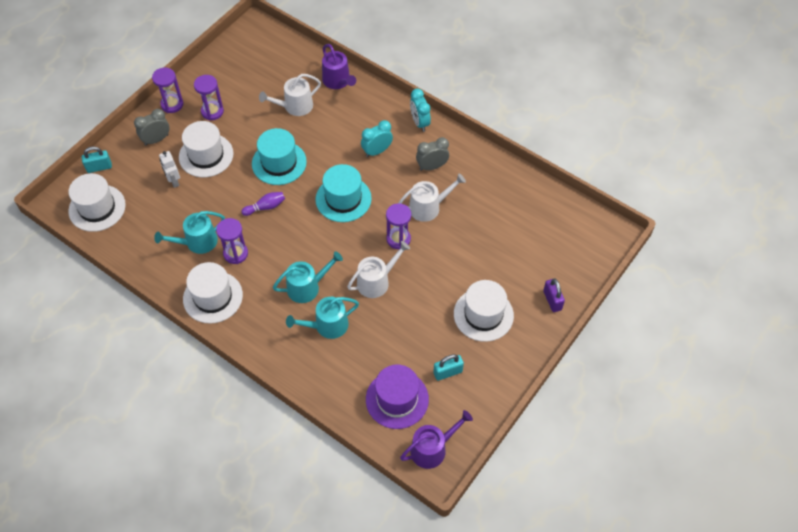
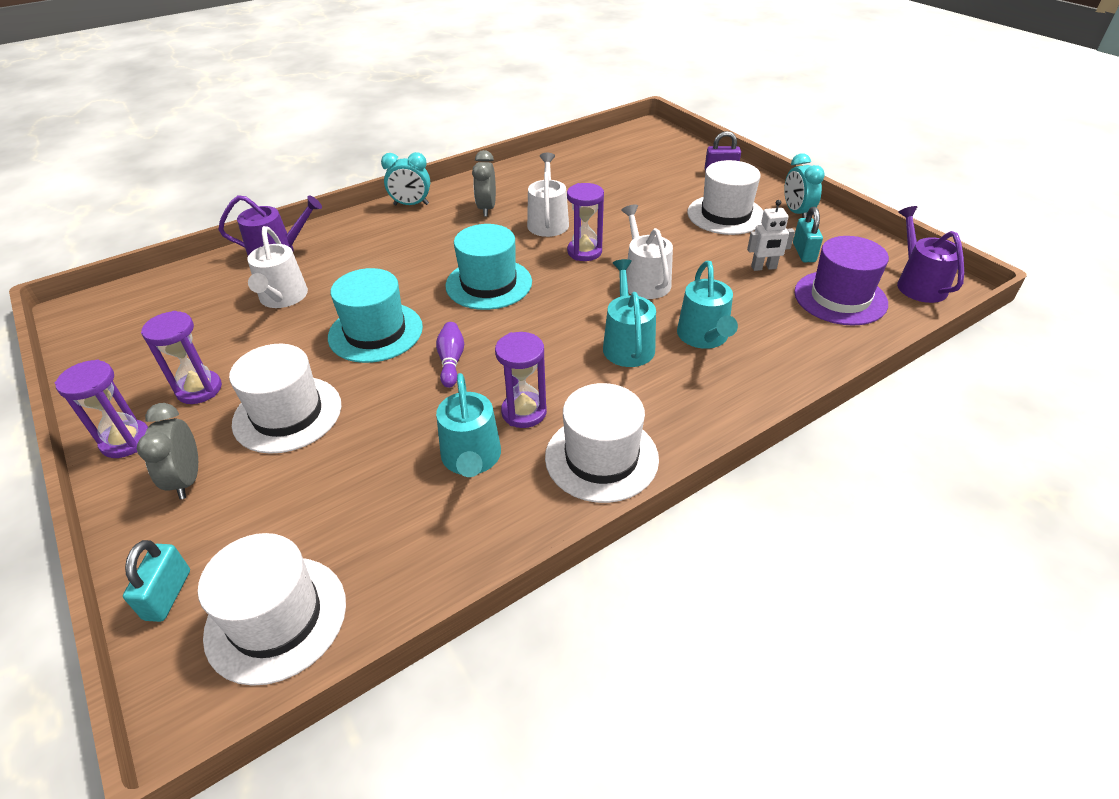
camera: 70 degrees left, 15 degrees down
white robot [159,151,180,188] -> white robot moved to [747,200,795,271]
turquoise clock [361,120,393,157] -> turquoise clock moved to [784,153,825,218]

